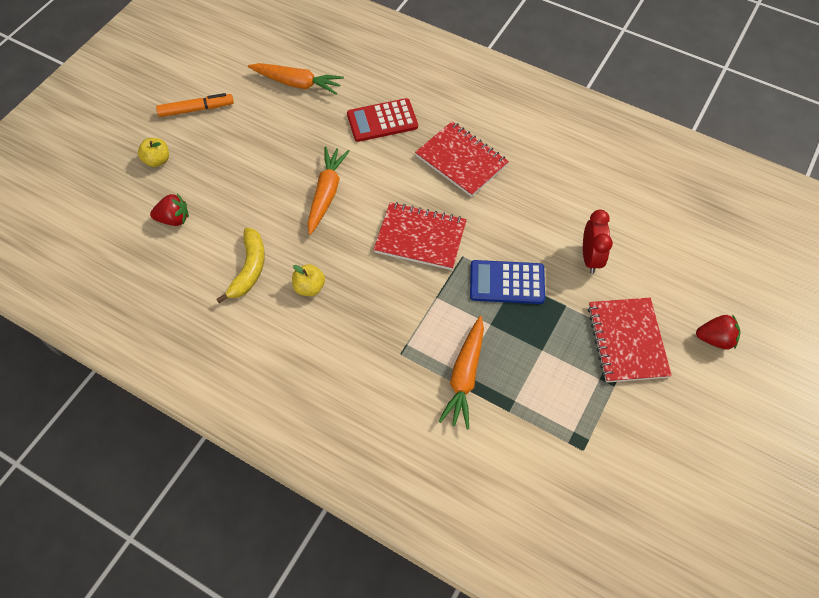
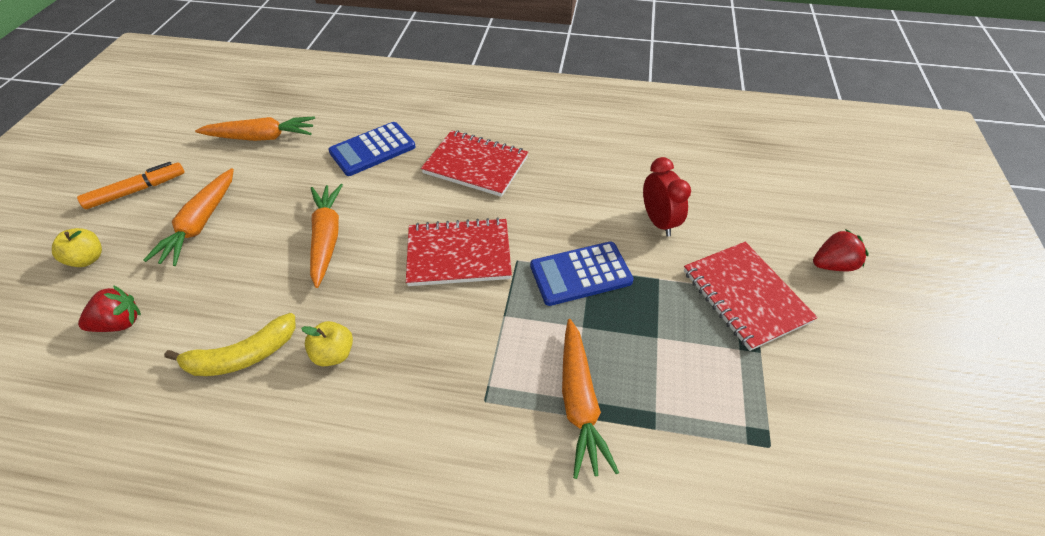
camera: 20 degrees left, 10 degrees down
yellow banana [216,228,265,303] -> yellow banana turned 75 degrees clockwise [164,313,296,376]
red calculator [347,98,418,142] -> blue calculator [328,122,416,176]
none -> orange carrot [144,168,234,266]

